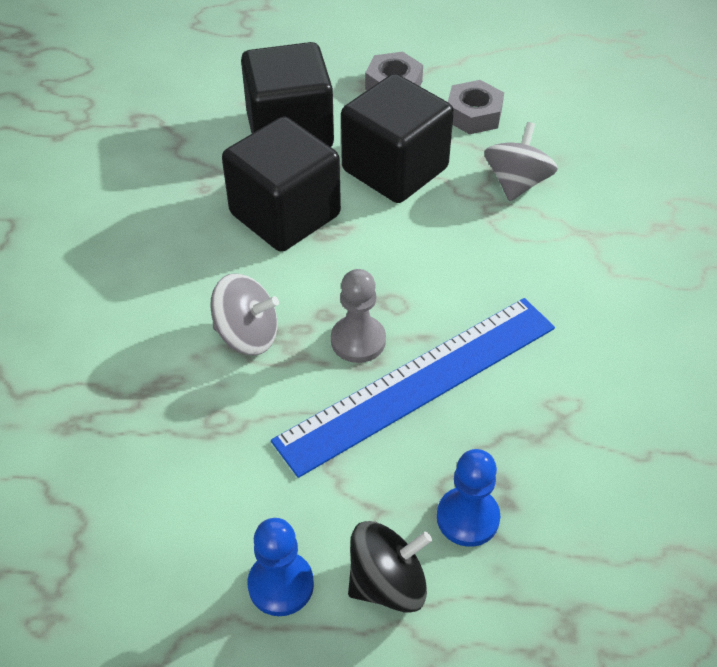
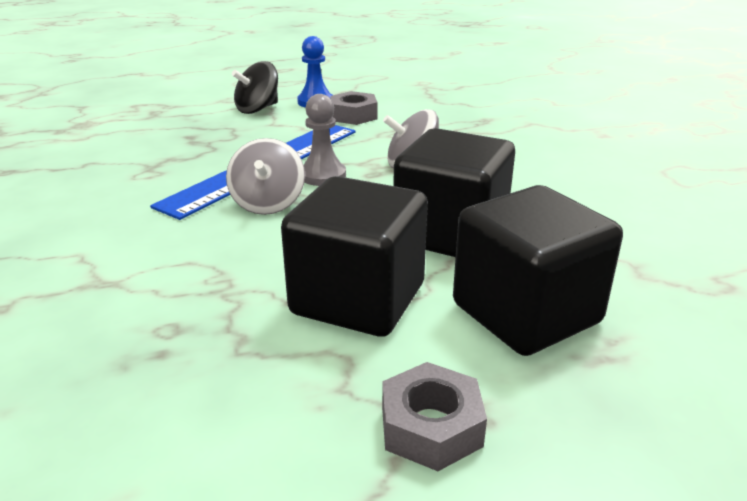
camera: 160 degrees right, 20 degrees down
blue pawn [437,449,500,547] -> none
grey nut [448,80,504,134] -> grey nut moved to [330,91,378,125]
grey spinning top [484,122,558,201] -> grey spinning top moved to [226,138,305,215]

